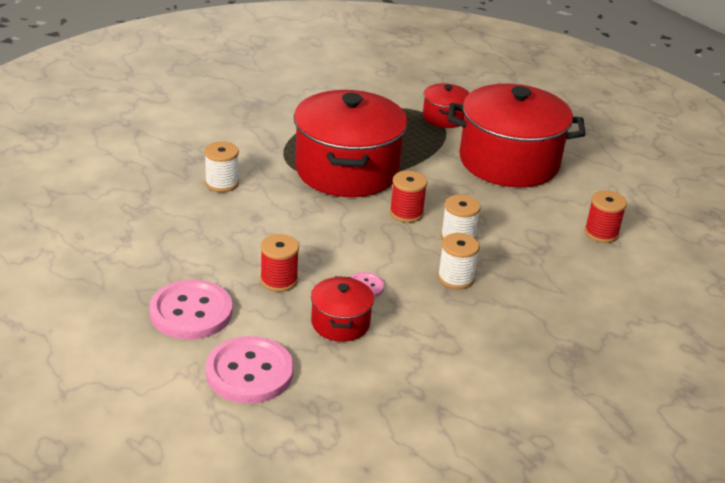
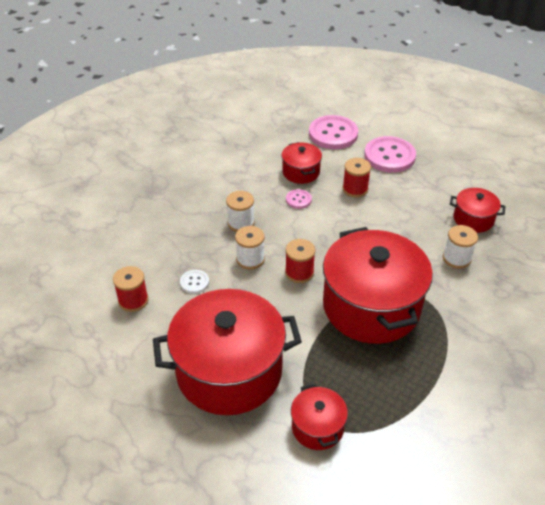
camera: 165 degrees right, 10 degrees up
none -> white button [180,270,209,294]
none -> red pot [450,188,505,233]

